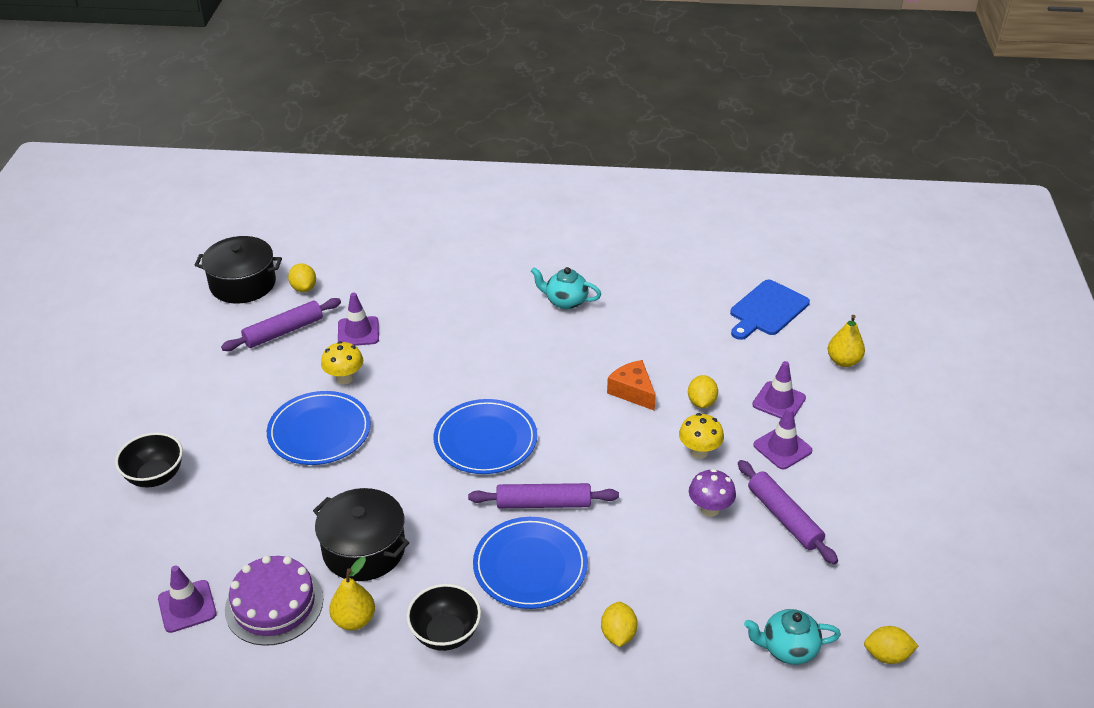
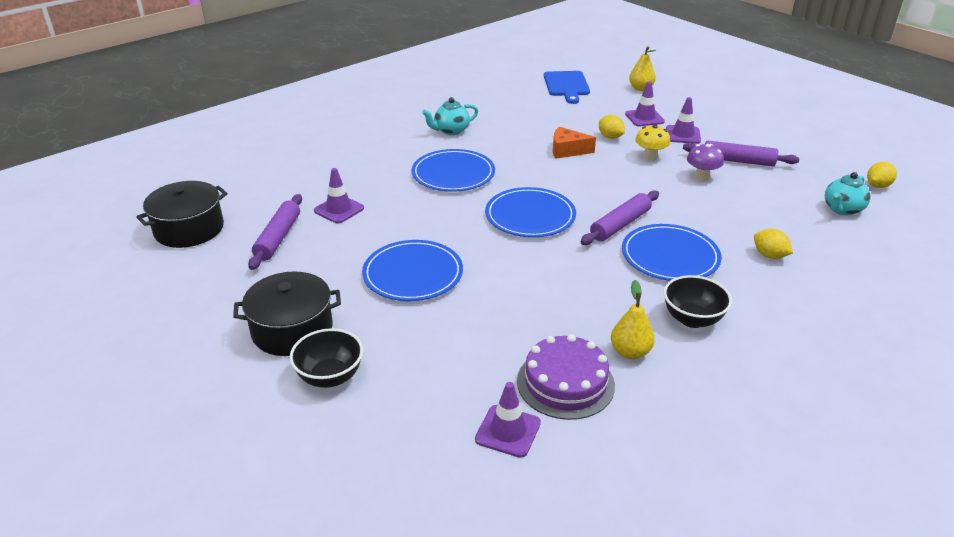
camera: 45 degrees left, 5 degrees down
yellow lemon [288,263,316,292] -> none
black pot [313,488,409,581] -> black pot moved to [233,271,341,356]
yellow mushroom [321,341,363,385] -> none
none -> blue plate [412,149,495,192]

